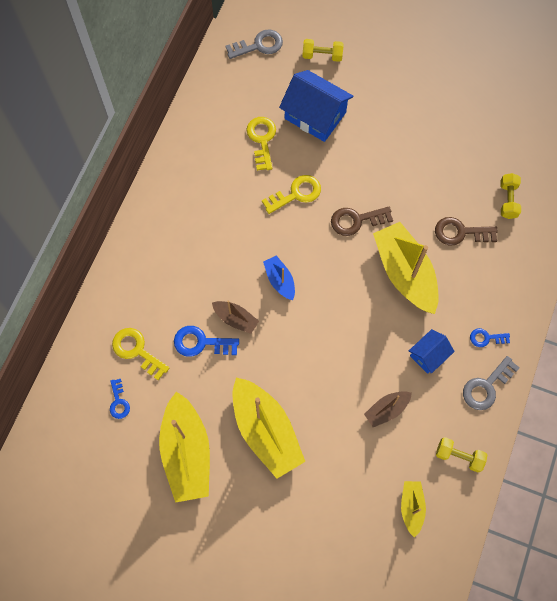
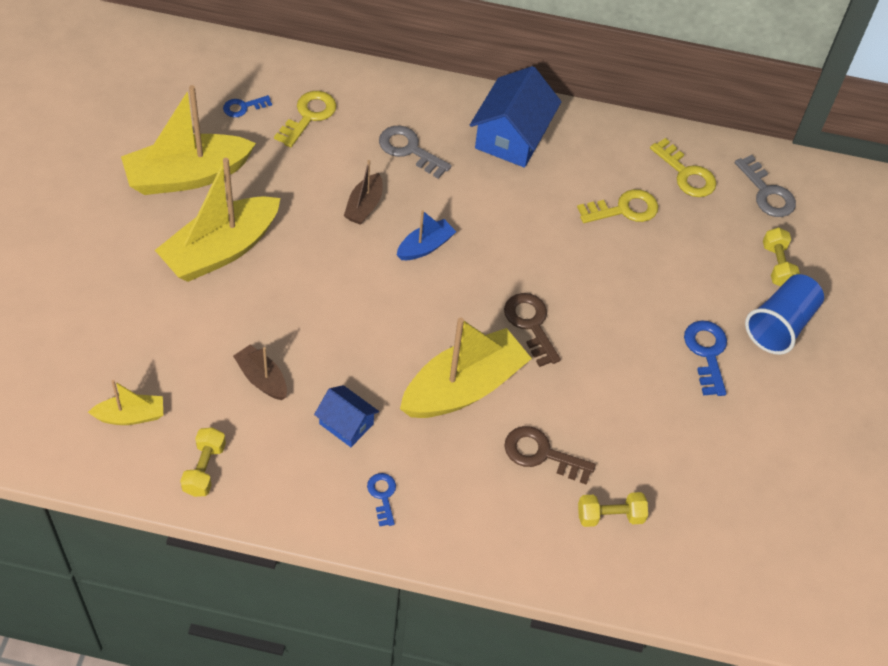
camera: 75 degrees right, 15 degrees down
blue key [174,326,239,357] -> blue key moved to [684,321,727,396]
yellow key [262,175,321,214] -> yellow key moved to [650,138,716,197]
blue house [279,70,354,142] -> blue house moved to [470,66,562,168]
brown key [435,217,498,245] -> brown key turned 60 degrees counterclockwise [504,426,596,485]
grey key [463,356,520,410] -> grey key moved to [379,126,452,179]
none -> blue cup [745,274,824,355]

